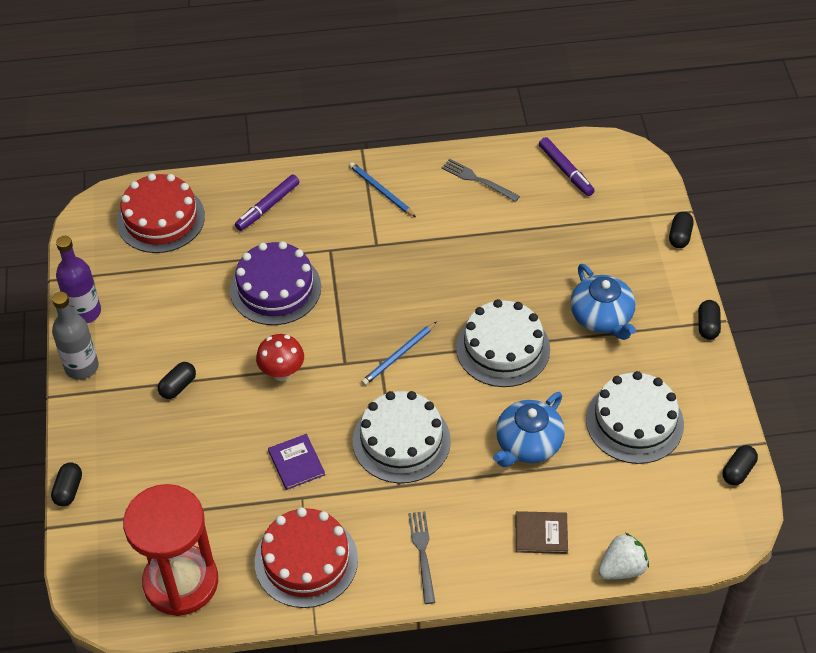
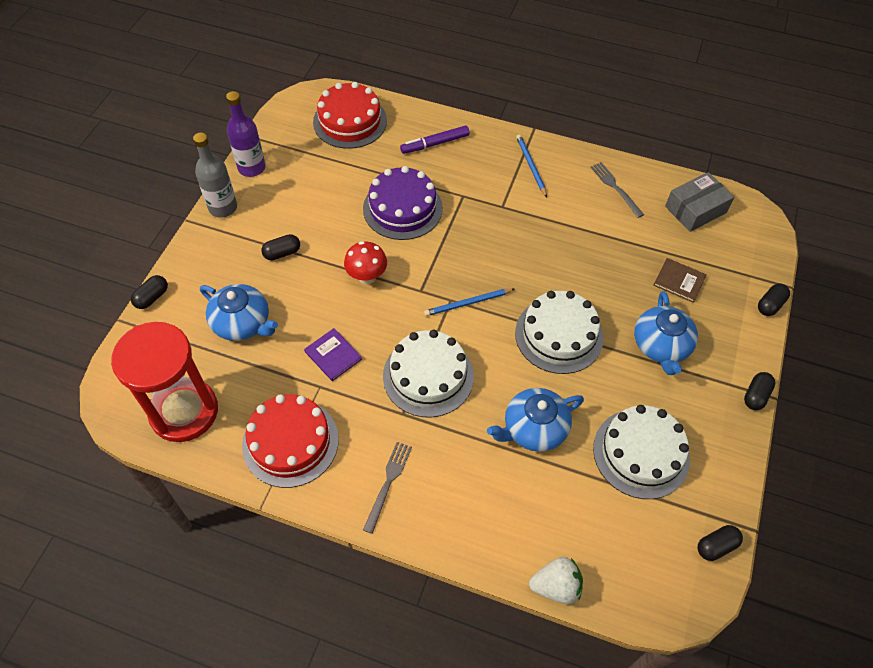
camera: 25 degrees right, 5 degrees up
purple book [268,434,325,490] -> purple book turned 45 degrees counterclockwise [304,328,362,381]
brown book [516,511,568,554] -> brown book moved to [653,258,707,303]
purple marker [539,137,595,196] -> grey box [665,172,734,232]
none -> blue teapot [200,284,278,341]

